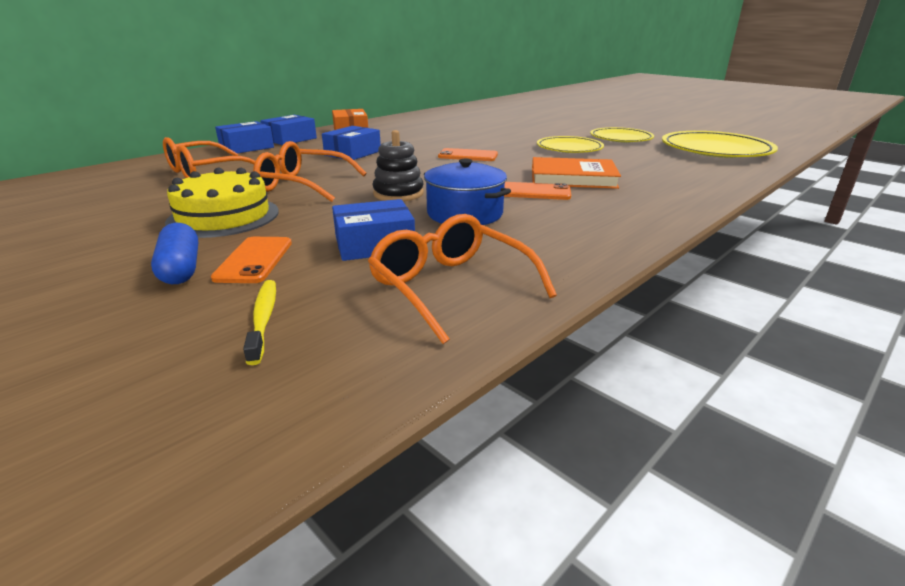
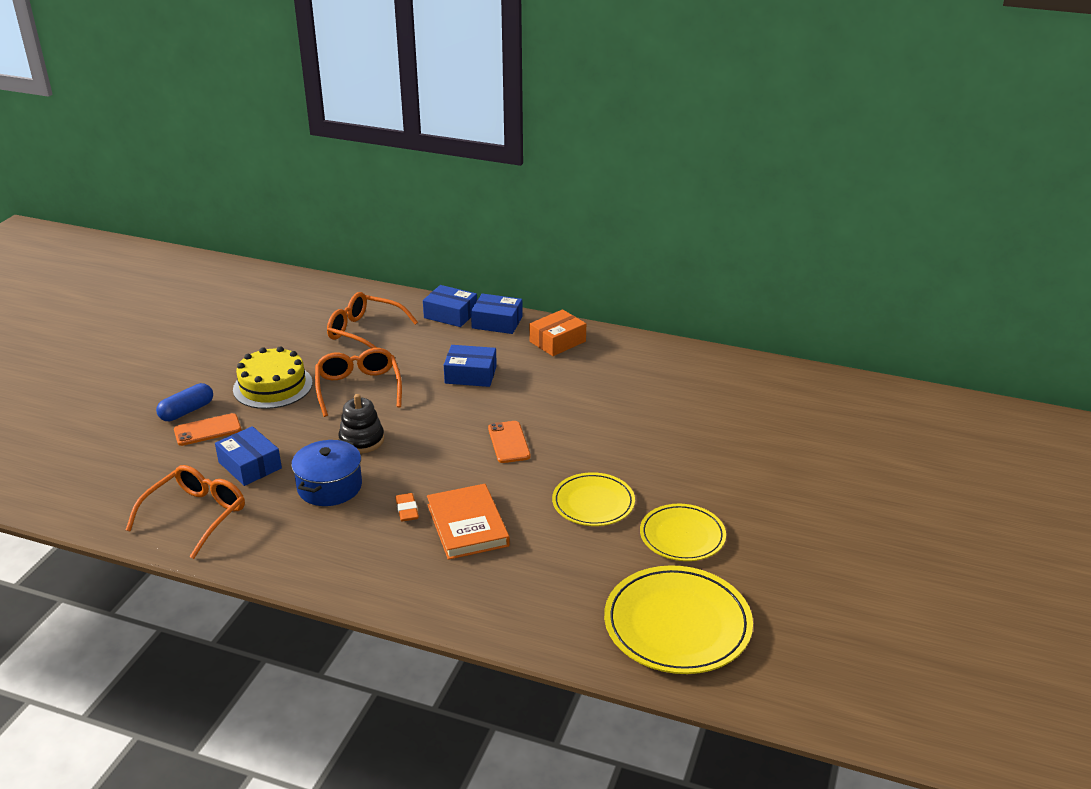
camera: 65 degrees right, 5 degrees up
yellow toothbrush [243,280,276,365] -> none
orange phone [504,182,571,200] -> orange eraser [396,493,419,522]

